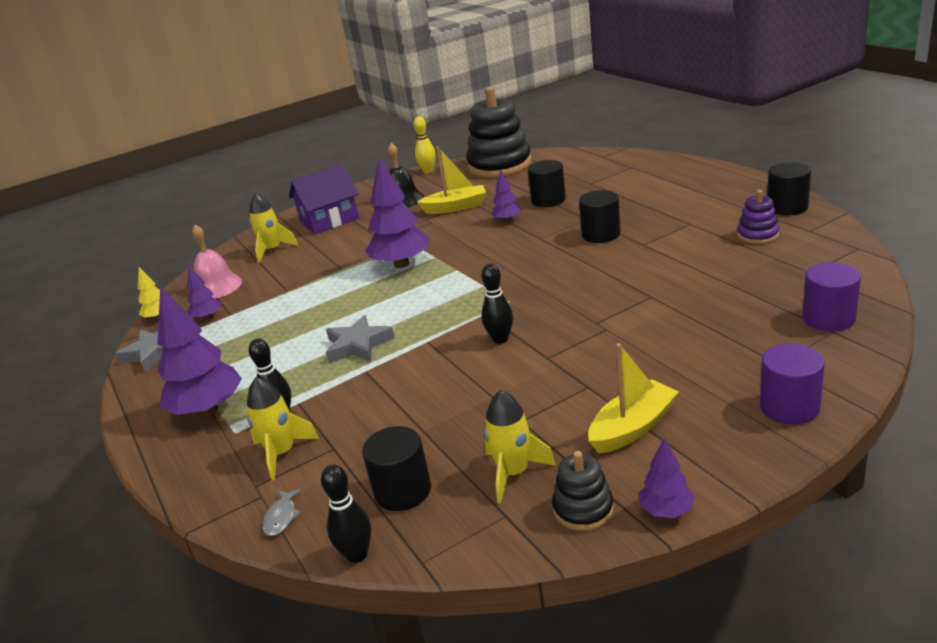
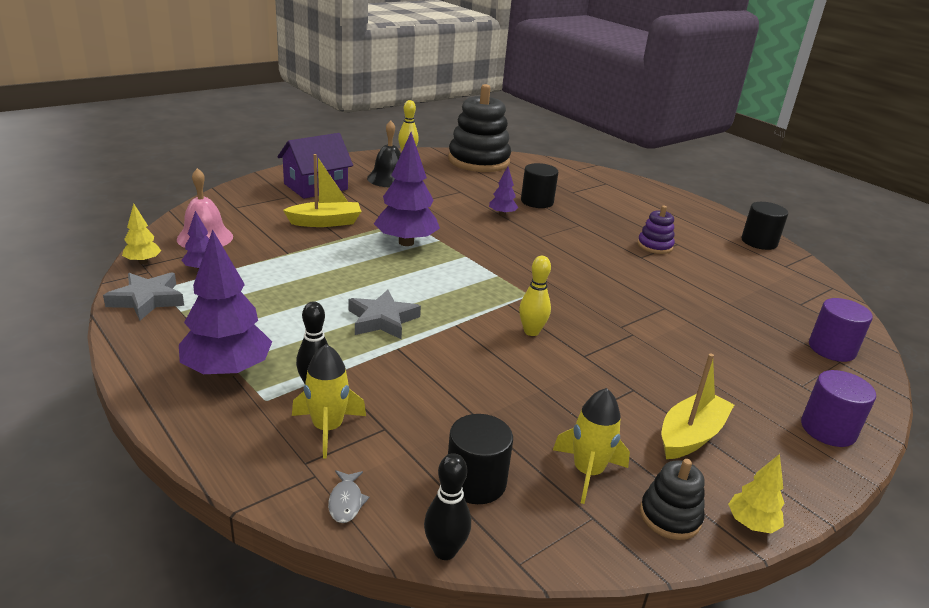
camera: 15 degrees left, 0 degrees up
yellow rocket [249,193,298,263] -> none
yellow boat [417,147,486,214] -> yellow boat moved to [283,154,362,227]
black bowling pin [481,264,513,344] -> yellow bowling pin [519,256,551,336]
black cylinder [579,190,621,243] -> none
purple tree [639,438,694,518] -> yellow tree [728,454,784,533]
purple stacking toy [737,190,779,244] -> purple stacking toy moved to [637,206,675,254]

